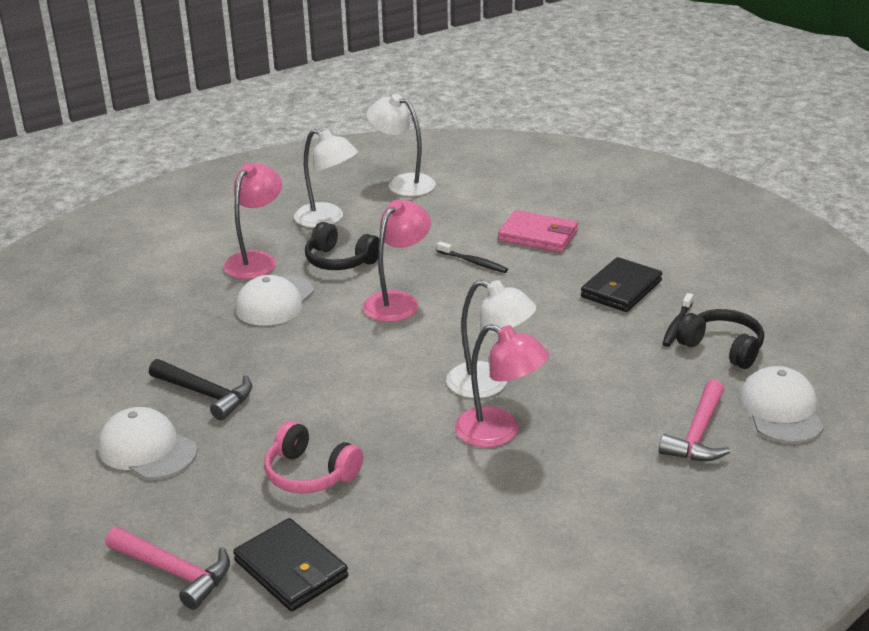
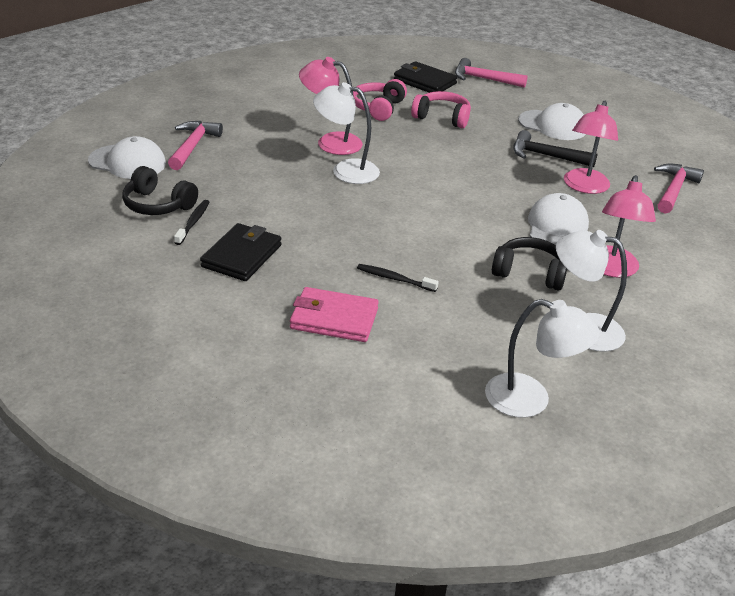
camera: 165 degrees right, 5 degrees up
pink lamp [363,200,431,322] -> pink lamp moved to [564,101,618,194]
white cap [738,366,824,443] -> white cap turned 60 degrees counterclockwise [88,136,166,179]
none -> pink headphones [353,79,407,121]
none -> pink hammer [654,164,704,214]

